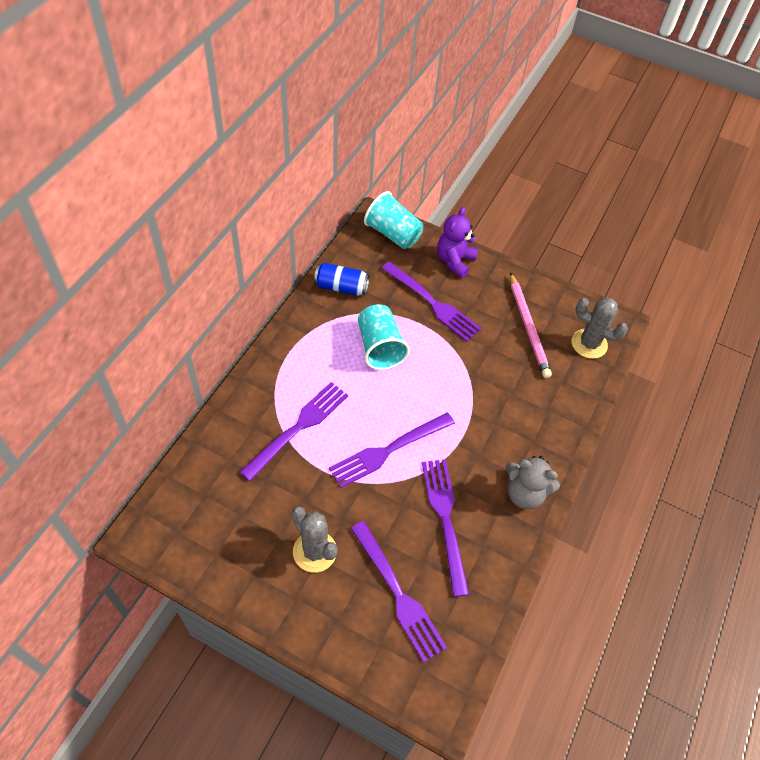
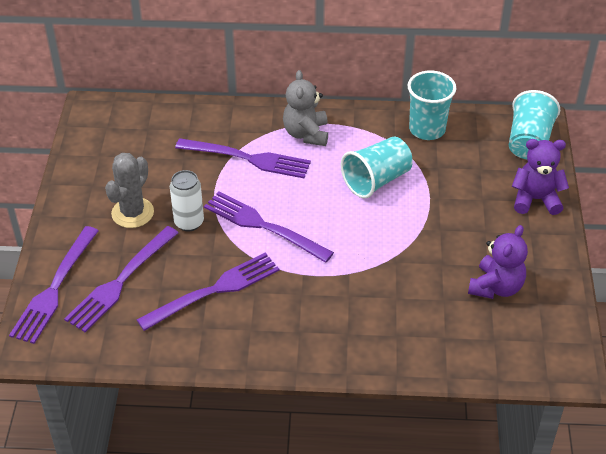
camera: 70 degrees right, 10 degrees down
blue can [314,263,369,296] -> turquoise cup [407,71,457,140]
purple fork [381,262,481,341] -> purple fork moved to [9,226,99,344]
grey teddy bear [506,456,560,509] -> grey teddy bear moved to [283,70,328,146]
pink pencil [510,272,552,378] -> purple teddy bear [468,225,528,299]
grey cactus [571,297,628,359] -> none
none -> white can [170,170,204,231]

